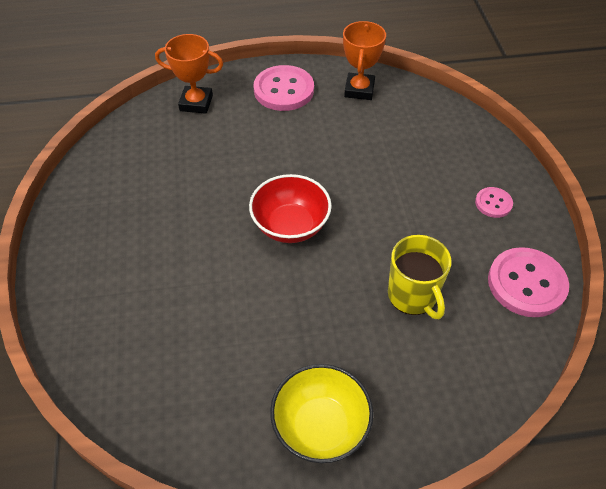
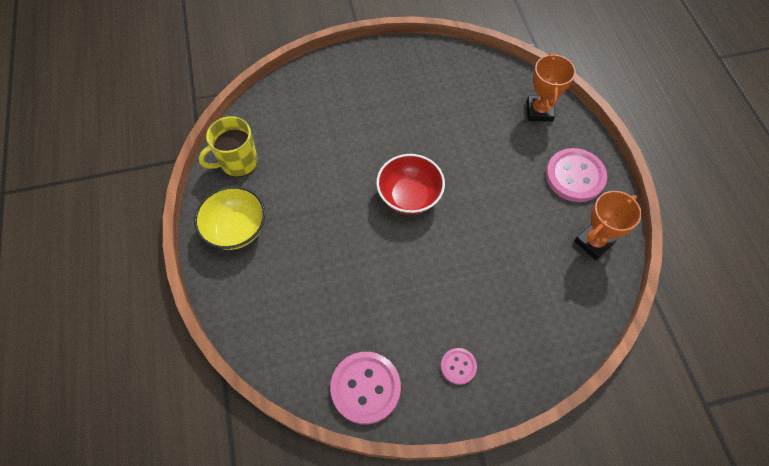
camera: 85 degrees right, 10 degrees up
orange trophy [343,21,386,100] -> orange trophy turned 45 degrees counterclockwise [574,191,642,260]
yellow mug [388,235,451,319] -> yellow mug moved to [199,116,258,177]

